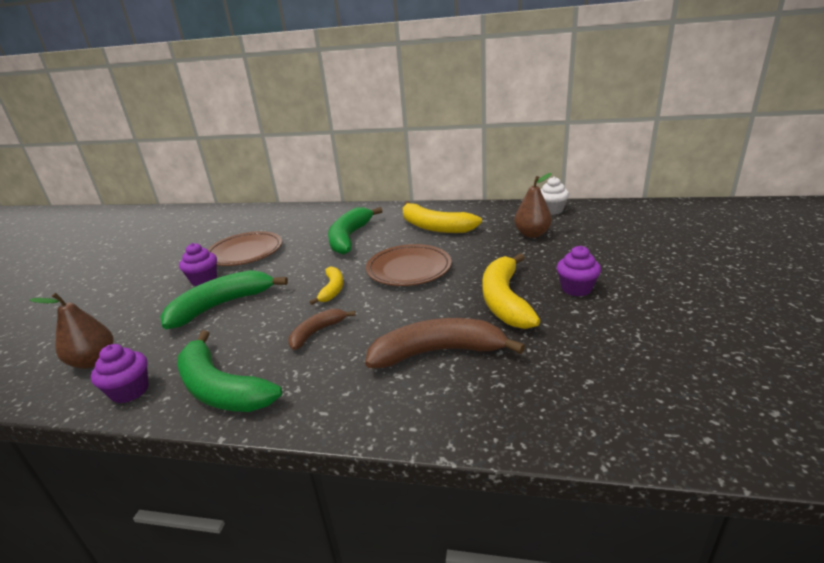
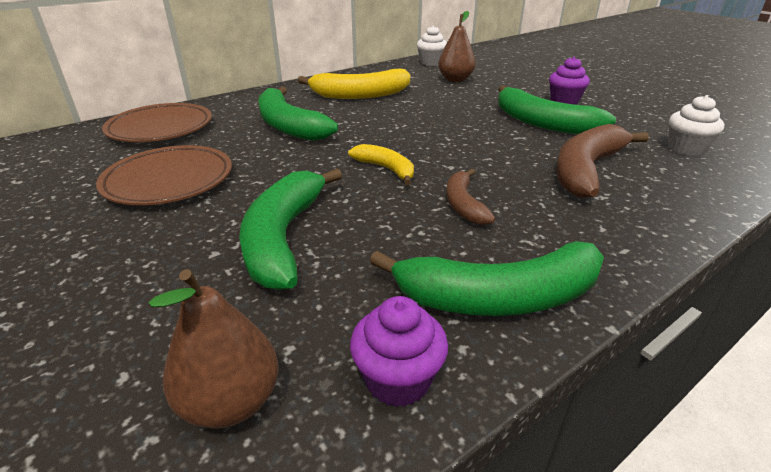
camera: 50 degrees left, 5 degrees up
purple cupcake [179,243,217,286] -> none
brown plate [366,244,451,286] -> brown plate moved to [102,103,212,142]
yellow banana [482,253,540,329] -> green banana [498,86,616,134]
none -> white cupcake [668,95,724,156]

